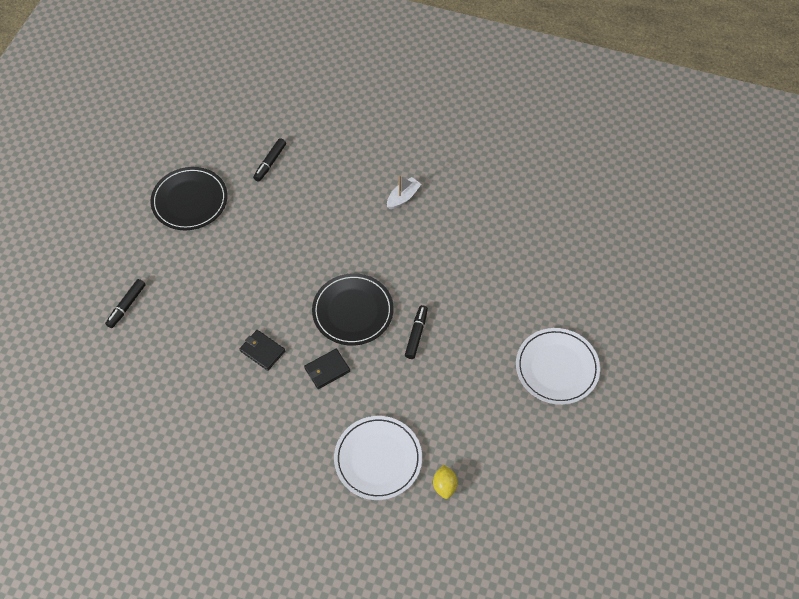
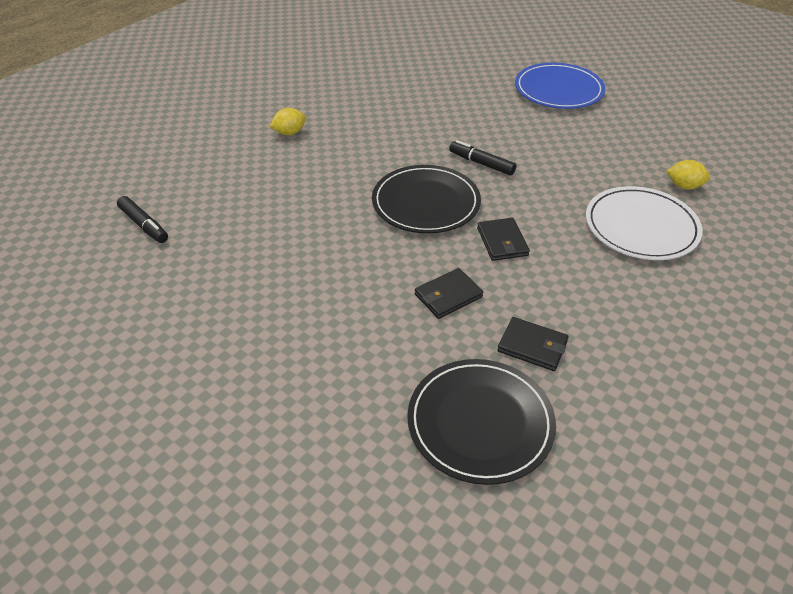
camera: 70 degrees left, 15 degrees down
black marker [105,279,146,328] -> none
black plate [150,167,227,230] -> black plate moved to [407,359,556,485]
white boat [387,175,421,209] -> yellow lemon [270,108,306,135]
white plate [516,328,600,405] -> blue plate [515,63,605,109]
none -> black wallet [497,317,568,371]

